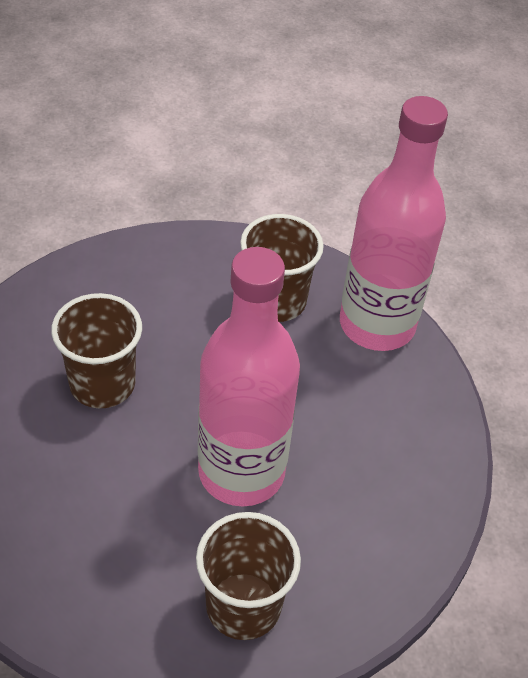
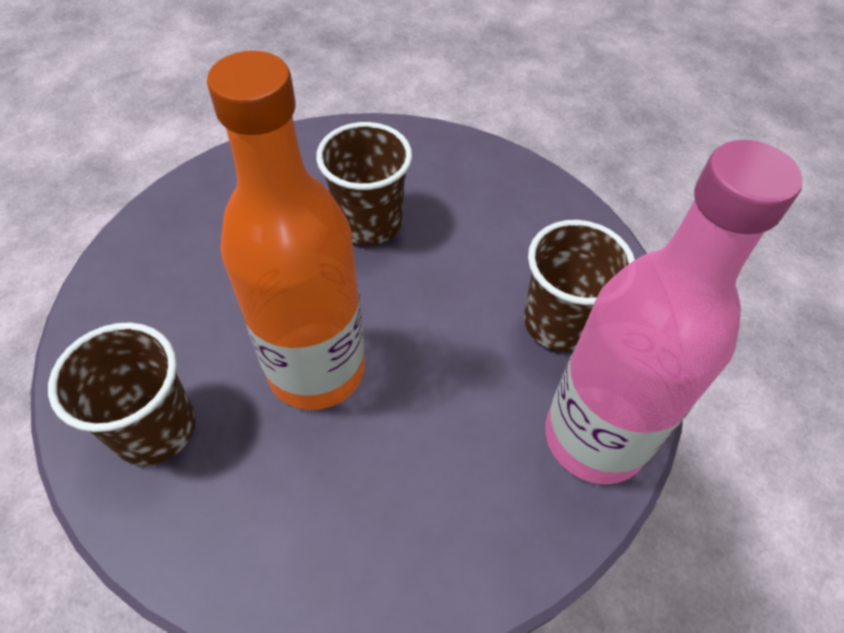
camera: 70 degrees right, 5 degrees up
pink bottle [198,247,300,506] -> orange bottle [207,51,365,410]

